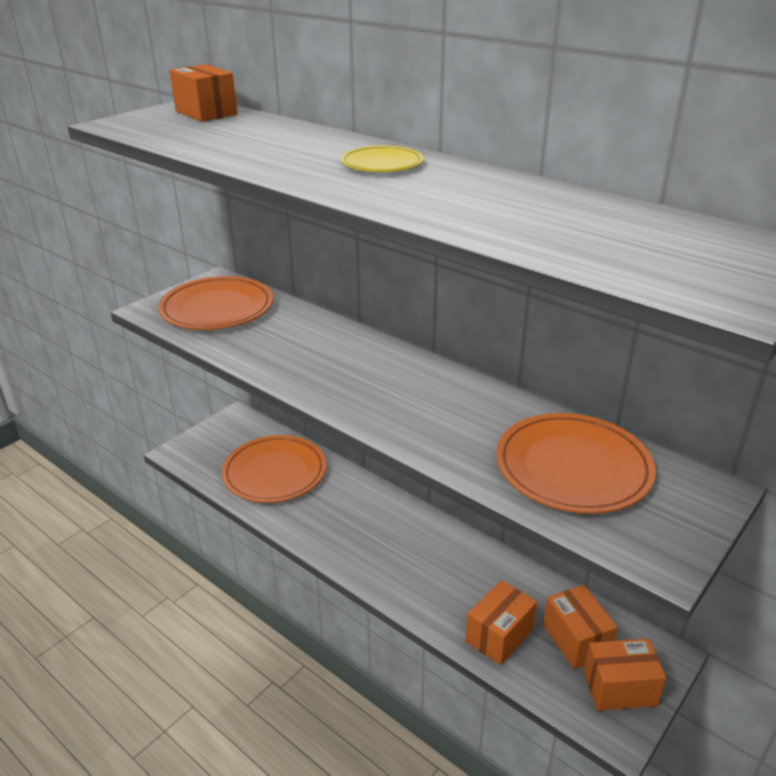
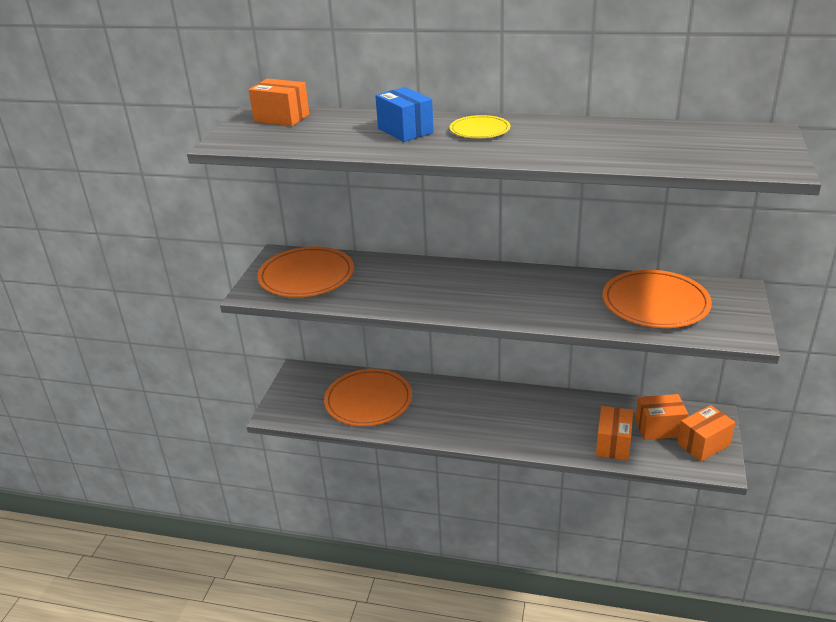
camera: 25 degrees left, 0 degrees up
orange box [543,585,618,669] -> orange box turned 45 degrees counterclockwise [635,394,688,440]
none -> blue box [375,87,434,142]

